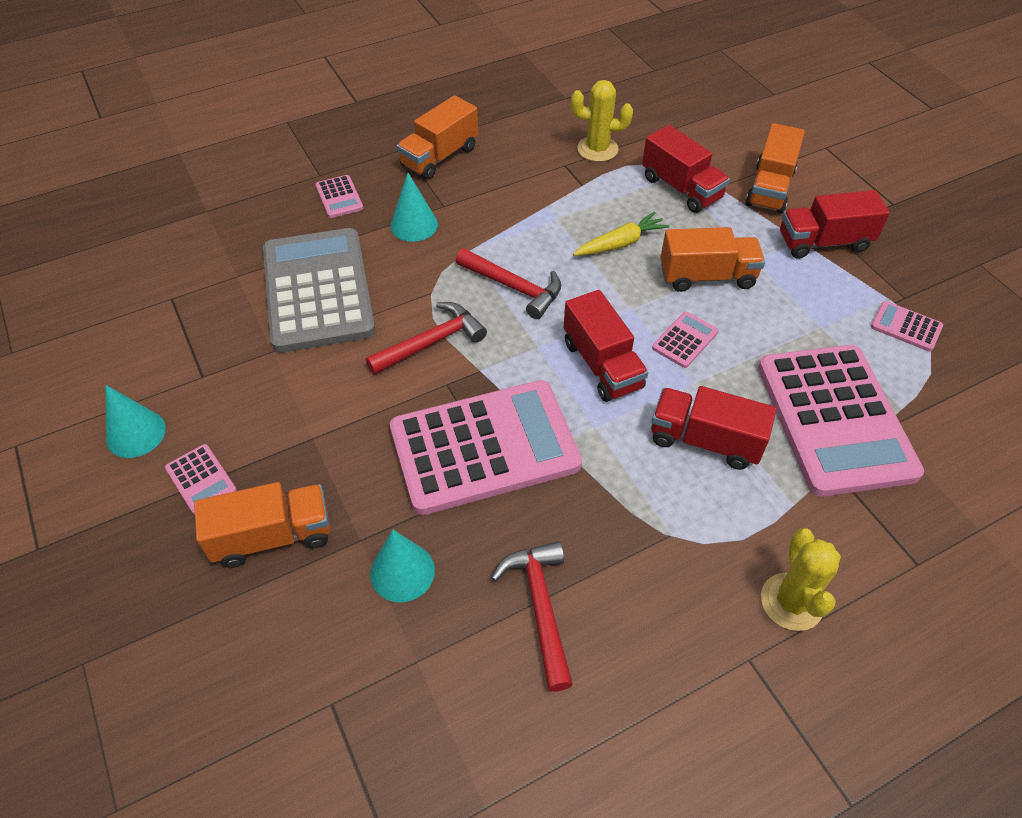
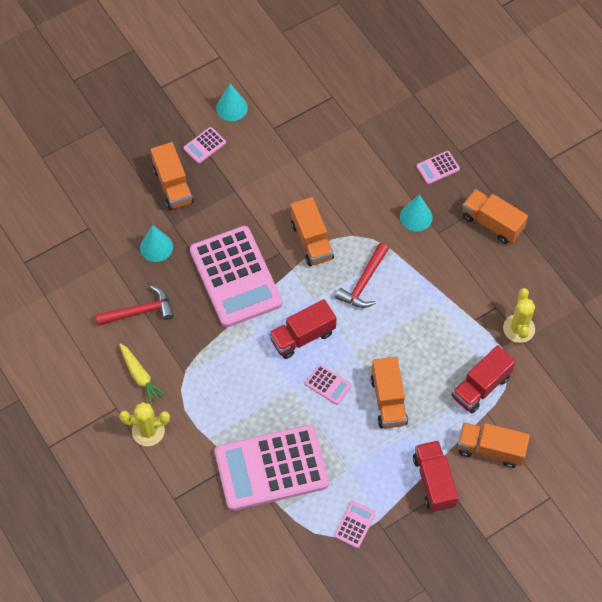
camera: 85 degrees right, 10 degrees up
grey calculator [263,228,375,353] -> none
red hammer [366,302,487,375] -> orange truck [291,197,334,266]
yellow carrot [573,212,670,256] -> yellow carrot moved to [119,343,167,405]
red truck [651,386,777,470] -> none

